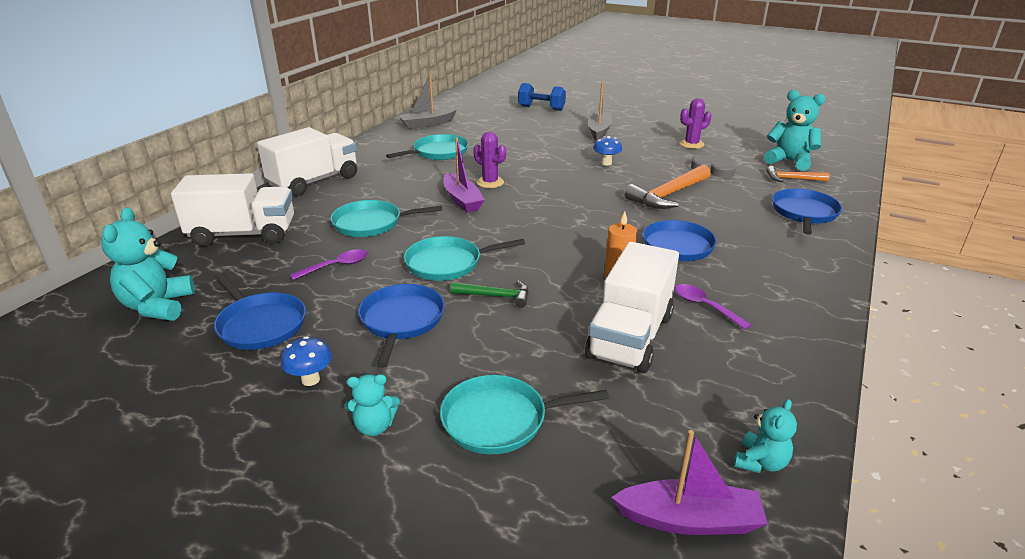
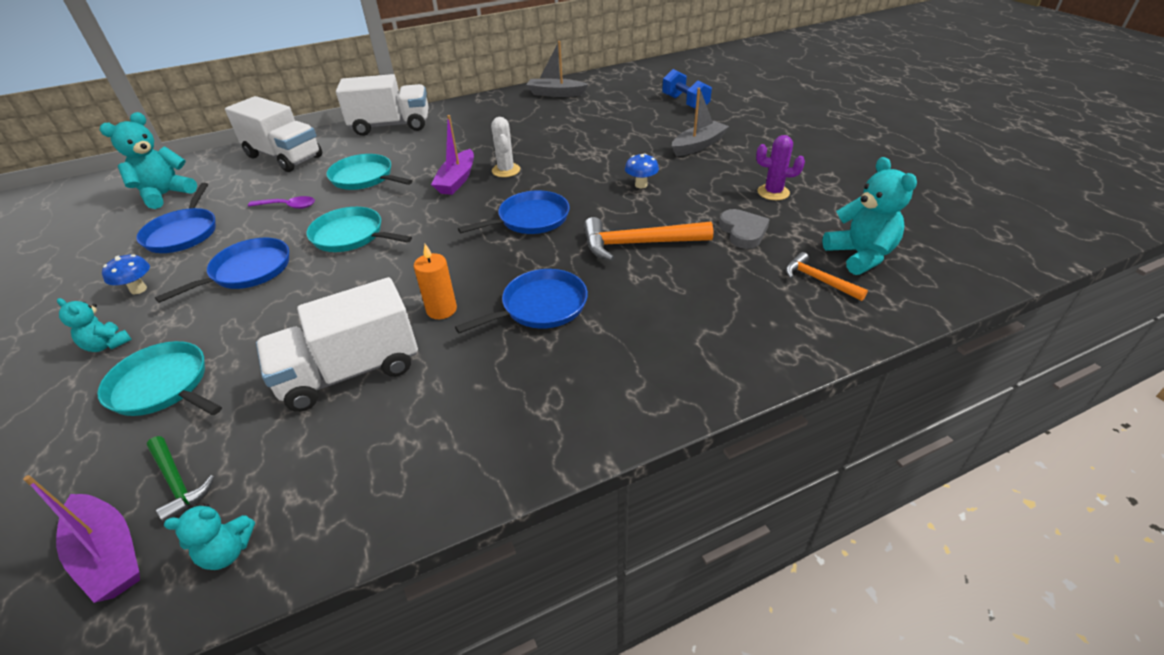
camera: 40 degrees right, 10 degrees up
turquoise pan [386,134,469,160] -> none
green hammer [451,280,529,308] -> green hammer moved to [147,436,214,522]
purple cactus [473,132,506,188] -> white cactus [491,117,520,177]
purple spoon [675,284,752,330] -> none
blue pan [772,189,842,235] -> blue pan moved to [458,191,570,234]

